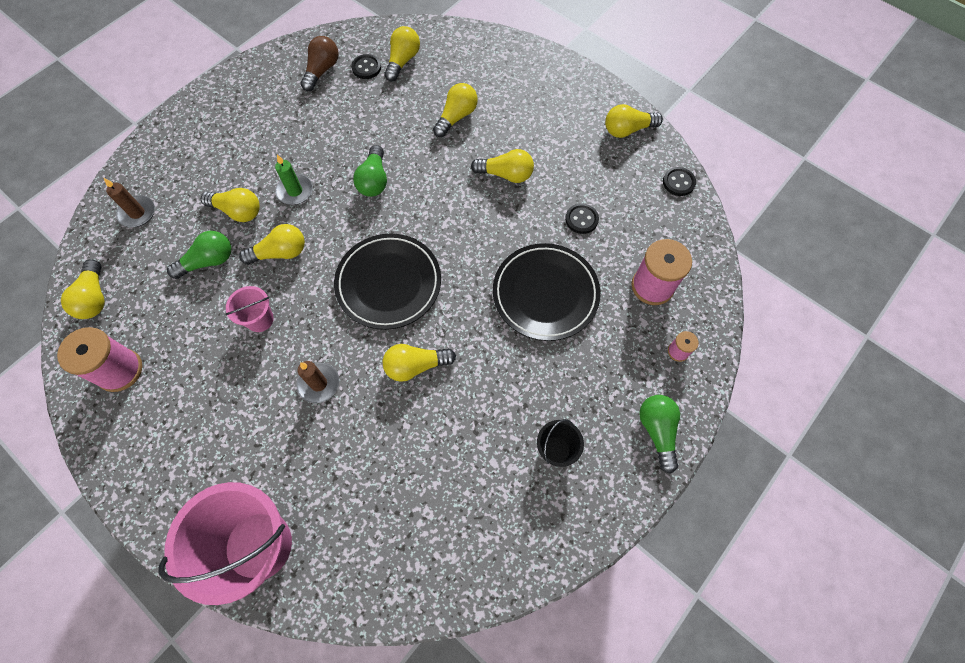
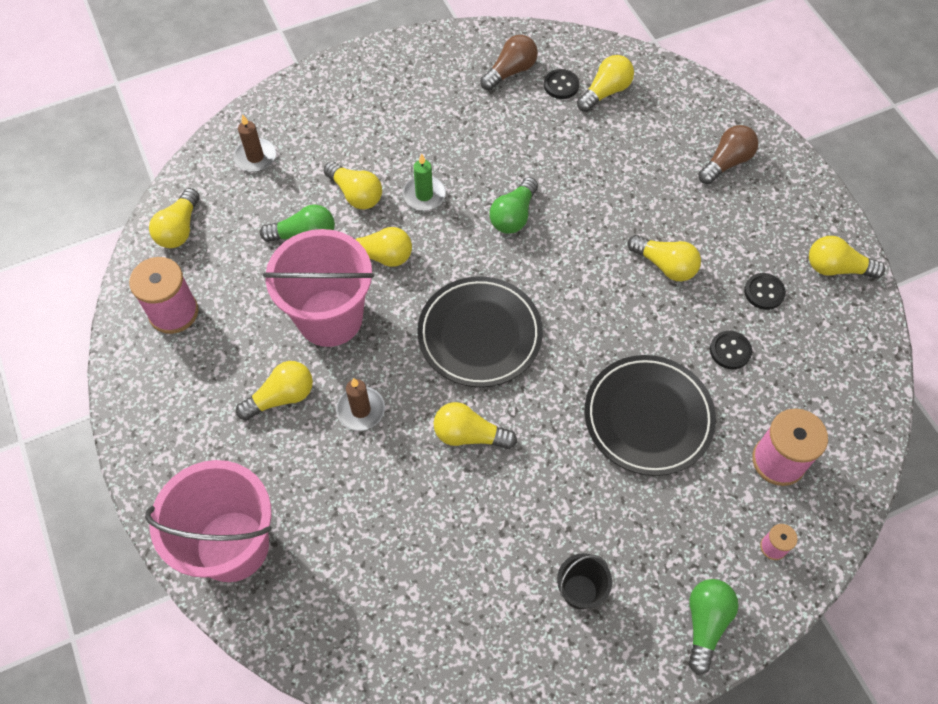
camera: 25 degrees right, 5 degrees down
pink bucket [225,286,274,332] -> pink bucket [263,229,374,347], size x2.14
yellow light bulb [433,83,478,137] -> yellow light bulb moved to [236,361,313,421]
black button [663,167,696,196] -> black button moved to [744,273,786,310]
none -> brown light bulb [698,125,758,184]

